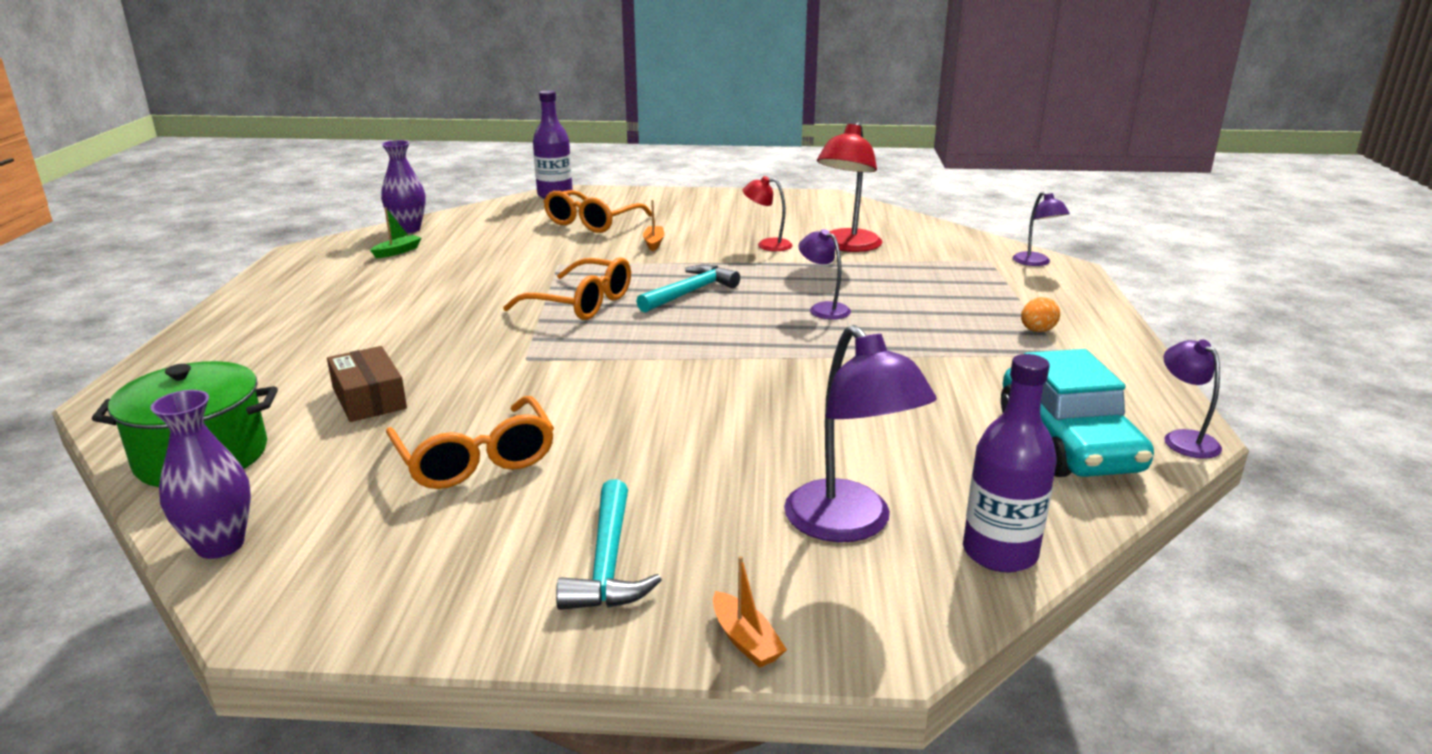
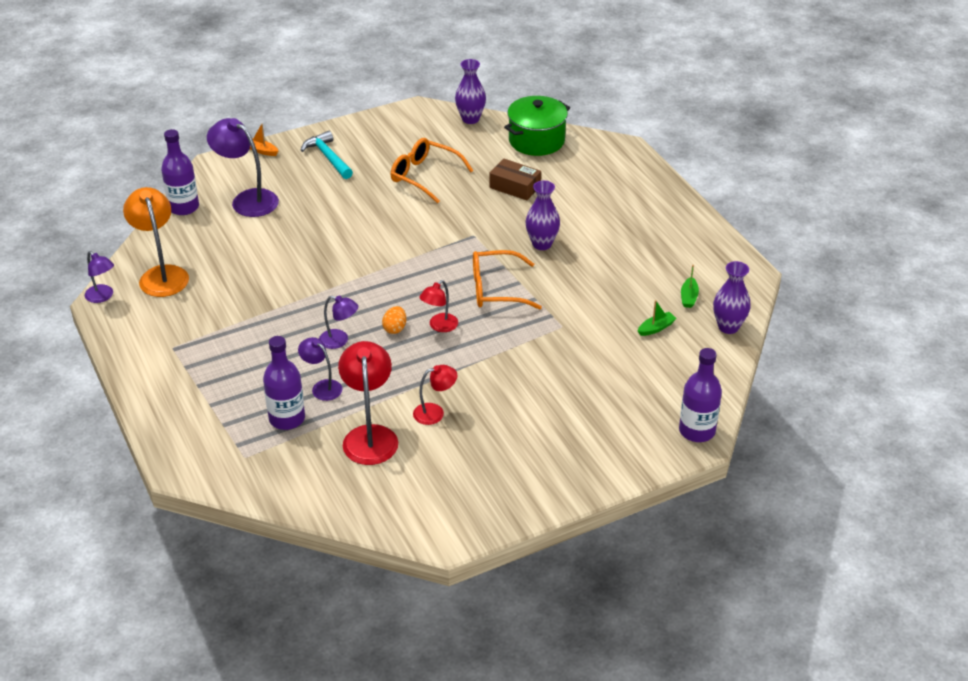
camera: 150 degrees right, 15 degrees up
orange glasses [544,190,652,233] -> none
turquoise hammer [636,265,740,313] -> red lamp [419,280,458,332]
orange boat [643,200,665,251] -> none
turquoise car [1001,349,1154,477] -> orange lamp [123,187,189,297]
purple lamp [1013,191,1070,266] -> purple lamp moved to [298,337,342,401]
orange egg [1021,297,1060,332] -> orange egg moved to [382,306,406,334]
none -> purple bottle [263,336,305,430]
none -> purple vase [526,180,560,250]
none -> green boat [638,300,677,336]

